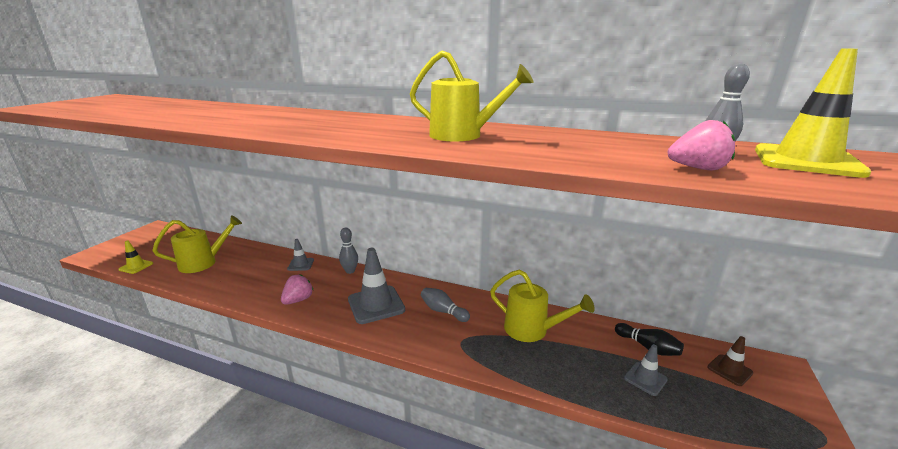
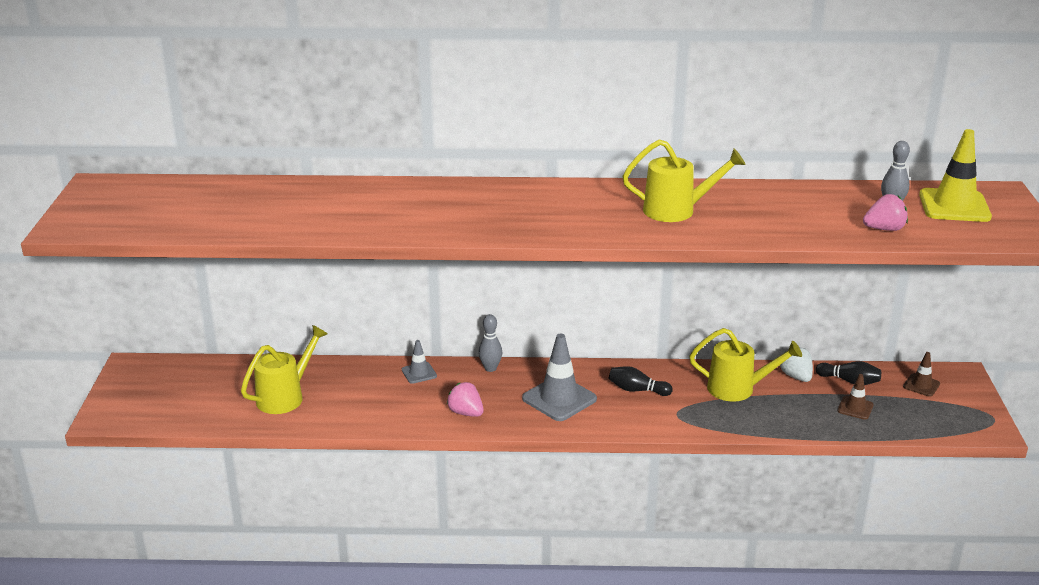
camera: 20 degrees left, 5 degrees up
yellow traffic cone [118,240,153,274] -> none
pink strawberry [281,274,314,305] -> pink strawberry turned 60 degrees counterclockwise [447,382,484,417]
grey bowling pin [421,288,470,322] -> black bowling pin [608,366,673,396]
grey traffic cone [624,344,668,396] -> brown traffic cone [837,374,874,420]
none -> white strawberry [780,347,813,382]

